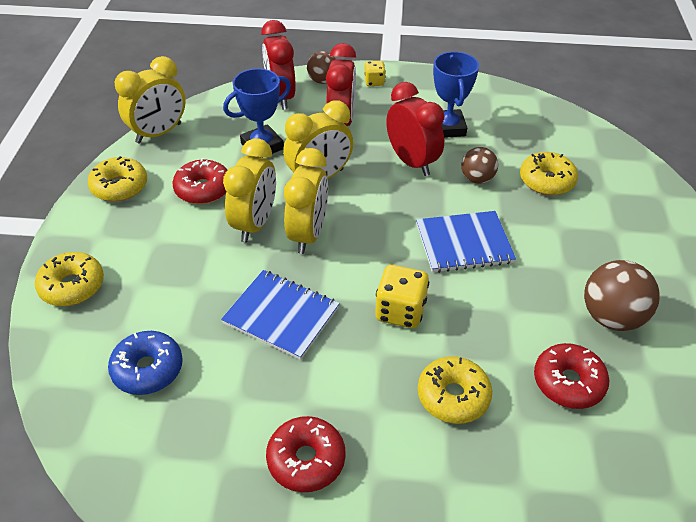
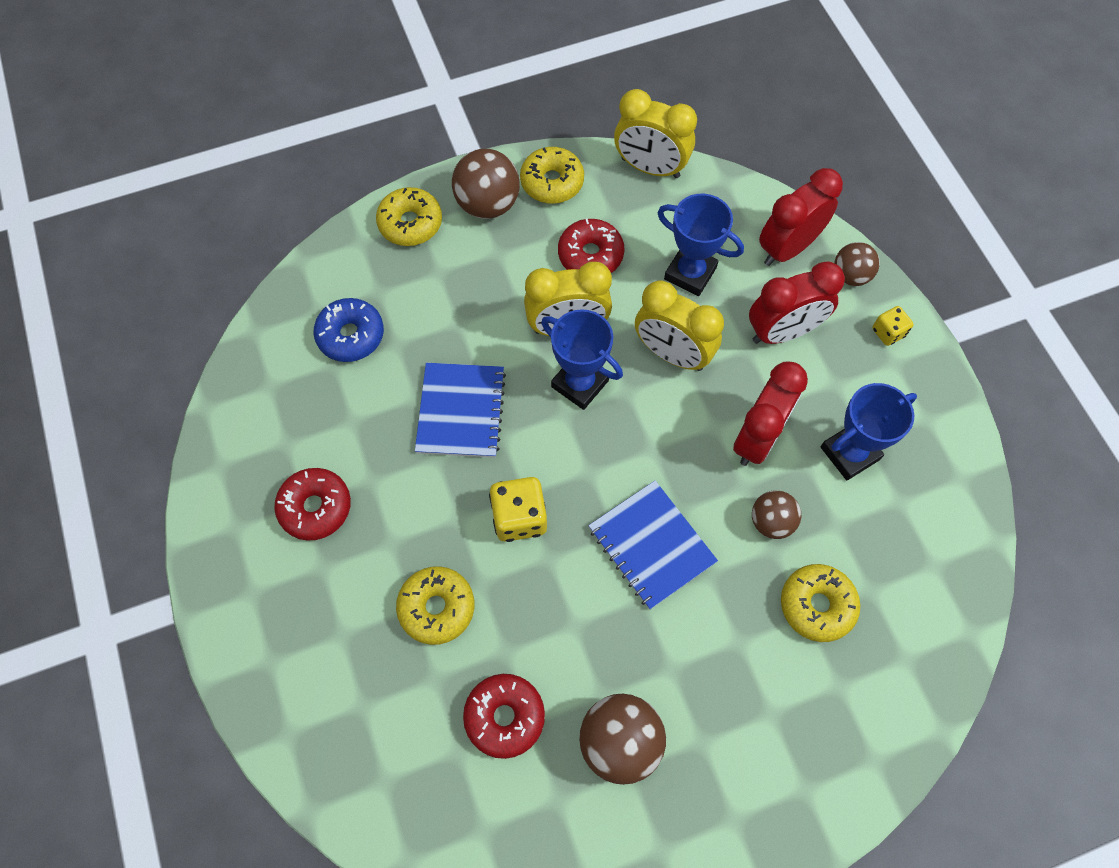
camera: 65 degrees right, 20 degrees up
yellow clock [284,148,328,254] -> blue trophy [541,309,623,410]
none -> brown ball [452,149,520,219]

